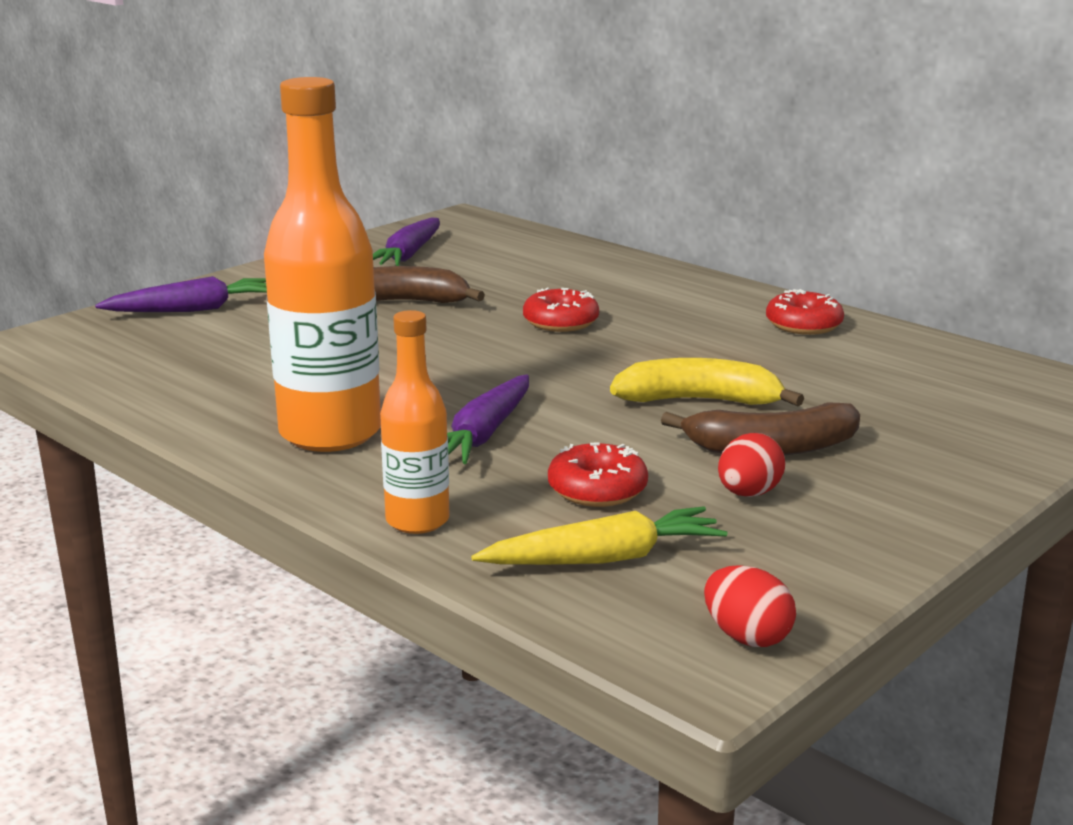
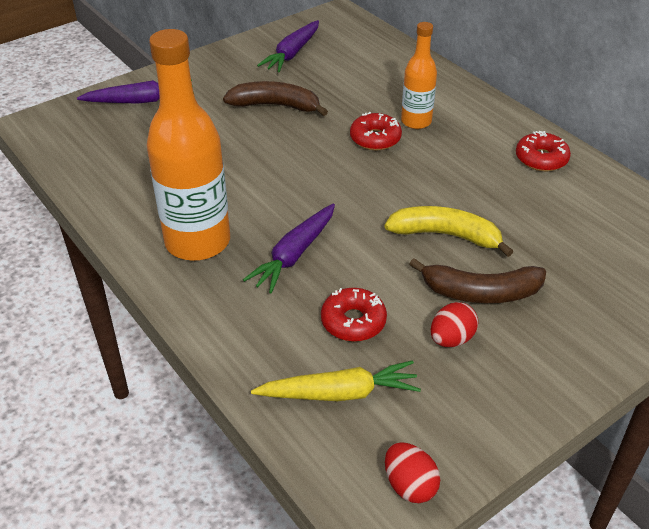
camera: 10 degrees right, 20 degrees up
orange bottle [380,310,450,534] -> orange bottle moved to [401,22,437,129]

